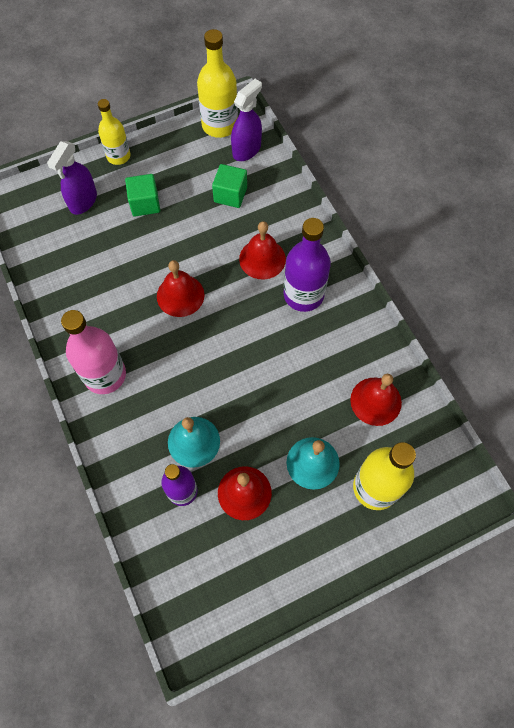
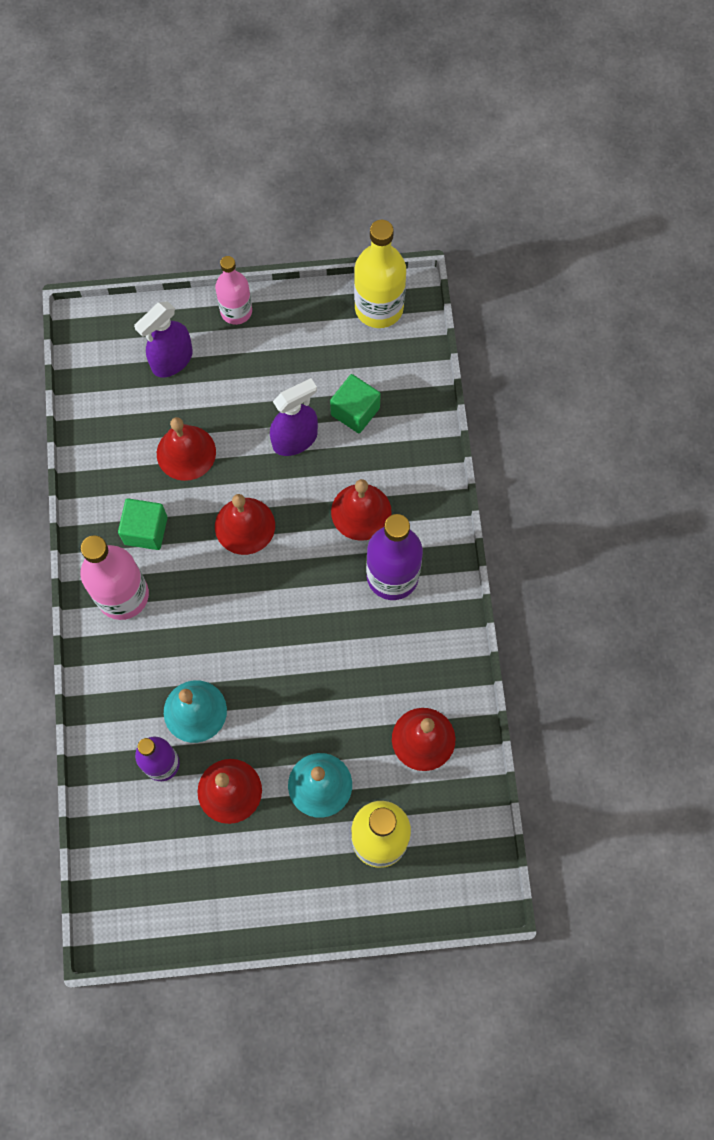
camera: 20 degrees right, 5 degrees up
yellow bottle [98,99,131,165] -> pink bottle [215,256,252,325]
green cube [125,174,160,217] -> green cube moved to [118,498,168,550]
purple spray bottle [231,79,262,161] -> purple spray bottle moved to [270,378,318,456]
none -> red bell [157,417,216,481]

